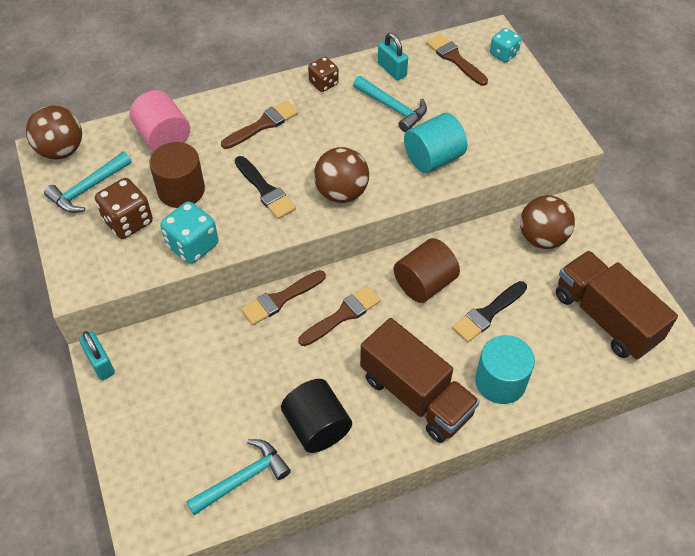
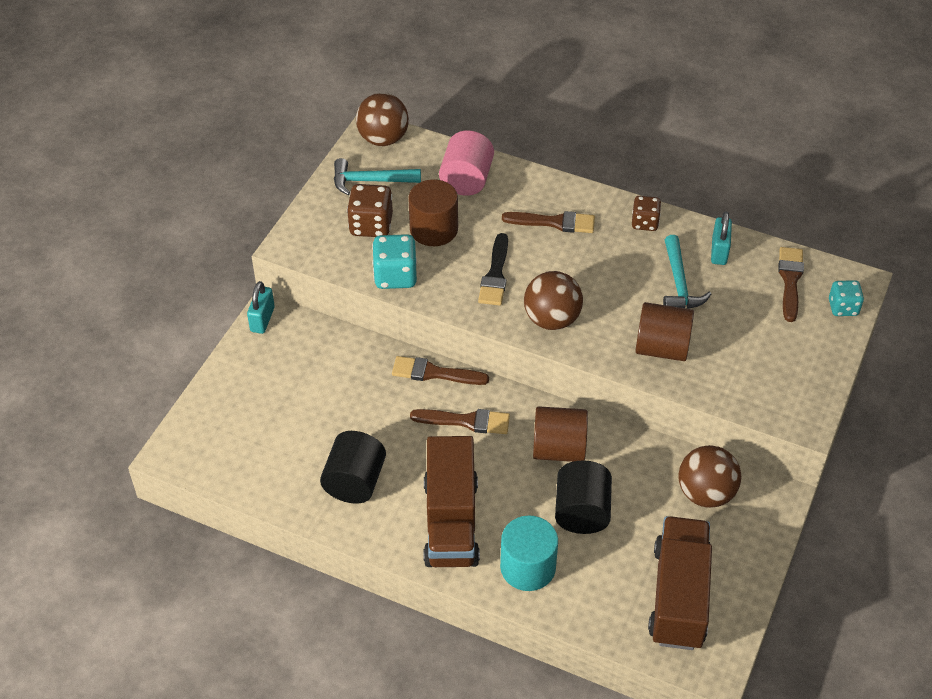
camera: 45 degrees right, 5 degrees down
turquoise hammer [186,439,291,515] -> none
turquoise cylinder [404,113,467,173] -> brown cylinder [635,302,694,361]
black brush [452,281,527,342] -> black cylinder [555,460,612,534]

